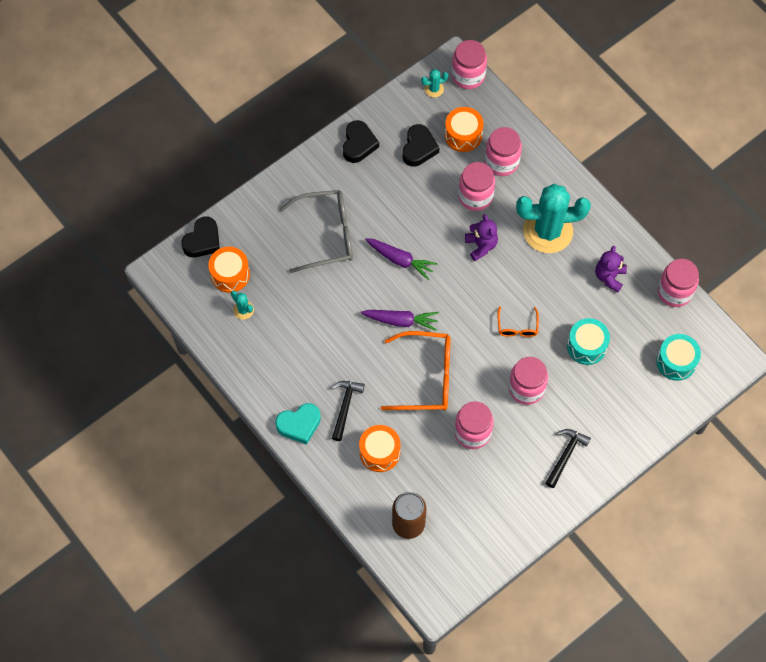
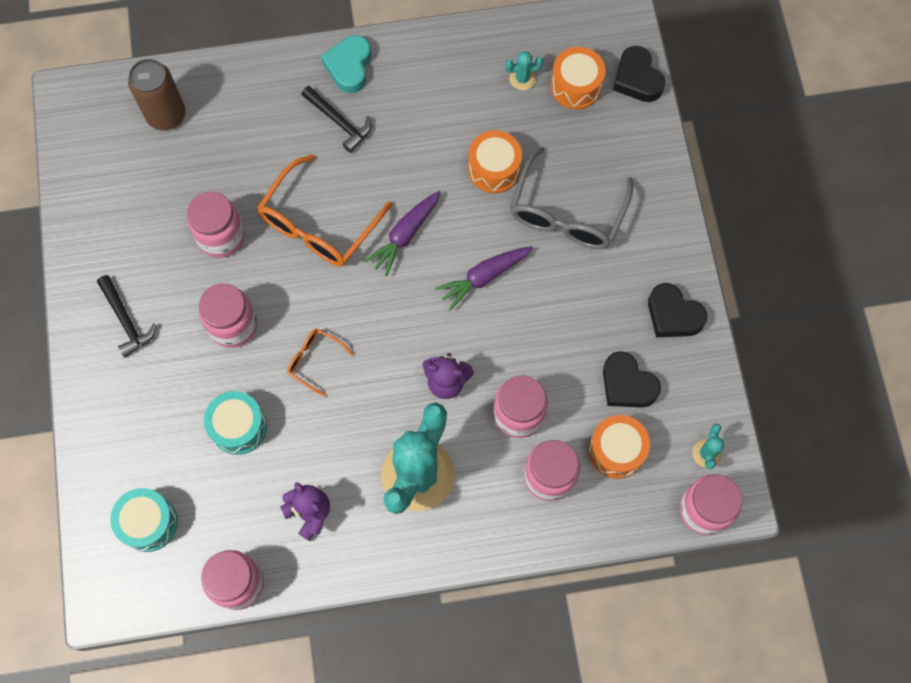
camera: 120 degrees right, 5 degrees up
orange drum [359,425,401,472] -> orange drum moved to [468,130,522,193]

